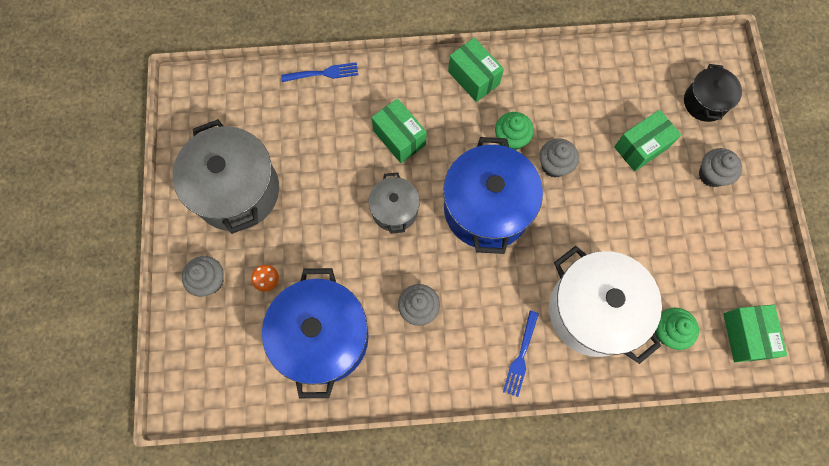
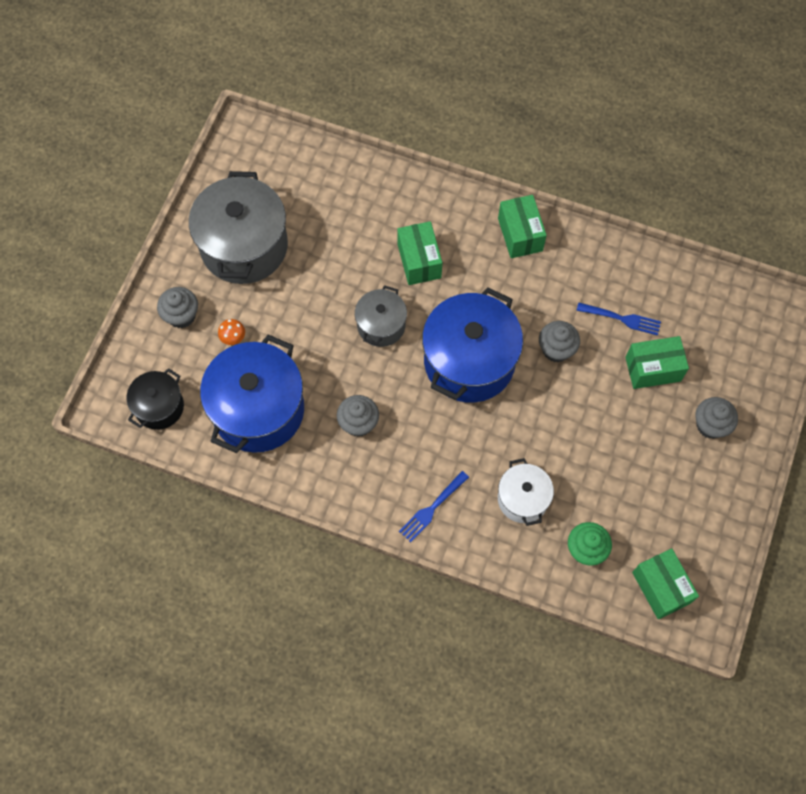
camera: 25 degrees right, 5 degrees down
blue fork [281,62,358,82] -> blue fork moved to [576,303,661,336]
green cupcake [495,112,534,150] -> none
white pot [549,246,662,364] -> white pot [498,458,554,526], size x0.54
black pot [684,64,742,122] -> black pot moved to [127,368,184,430]
green box [723,305,787,362] -> green box turned 45 degrees counterclockwise [632,549,699,619]

